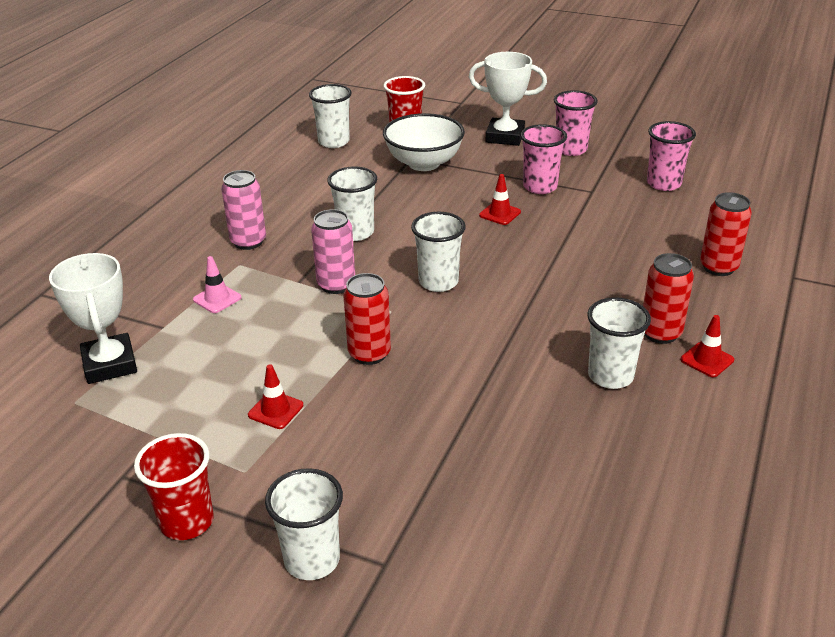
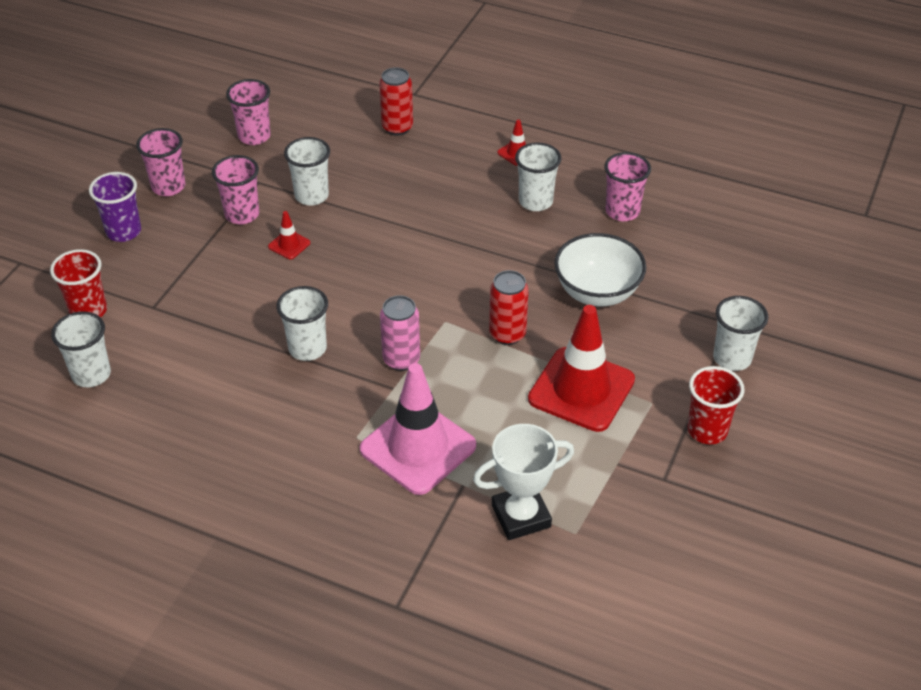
camera: 90 degrees left, 10 degrees up
pink traffic cone [193,256,242,313] -> pink traffic cone [360,363,476,495], size x2.39
pink can [221,170,266,250] -> none
red traffic cone [248,364,303,429] -> red traffic cone [528,305,635,432], size x2.39
white bowl [383,113,465,171] -> white bowl moved to [554,233,646,306]
white cup [411,212,466,292] -> white cup moved to [284,137,330,206]
white trophy [469,52,547,146] -> purple cup [89,172,141,242]
red can [643,253,694,344] -> none
none -> pink cup [604,152,651,221]

